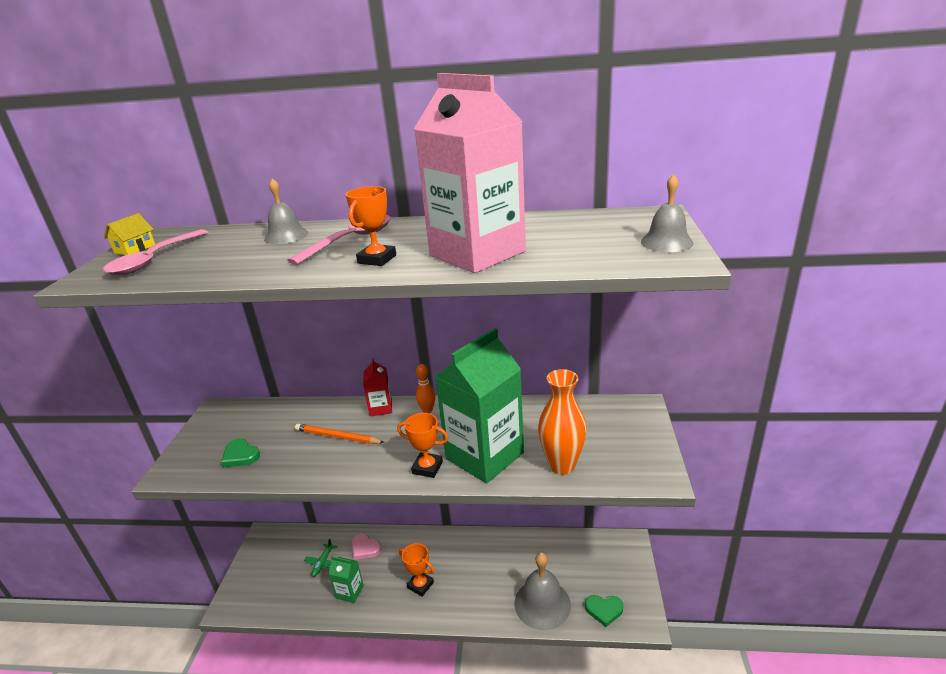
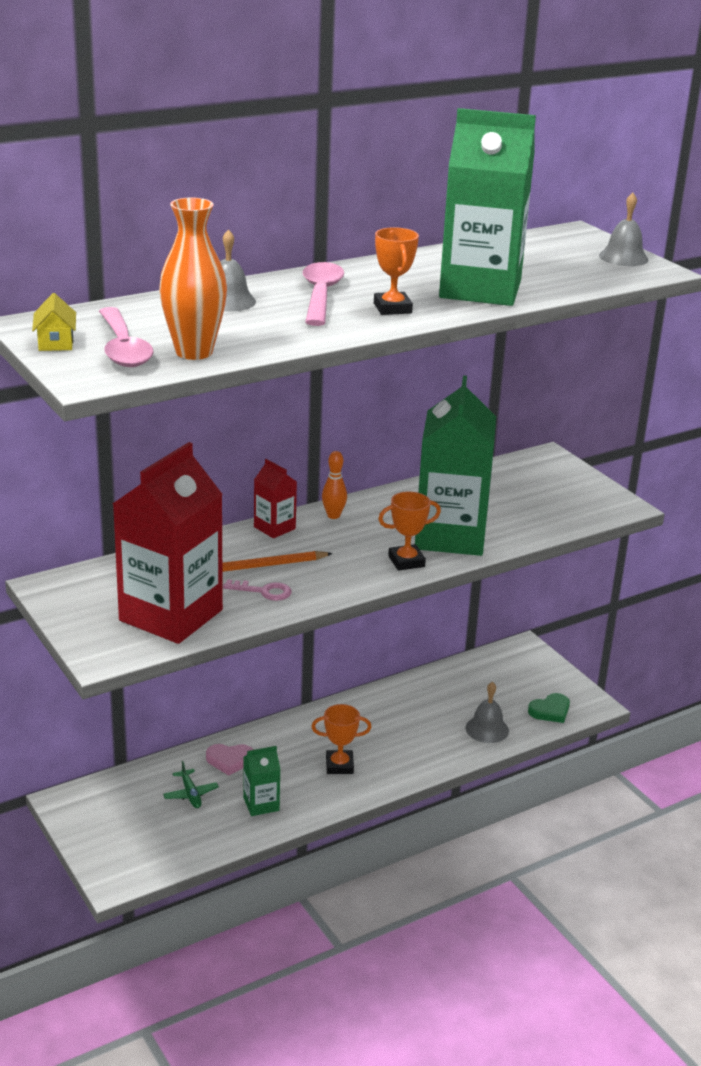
camera: 40 degrees left, 0 degrees up
green heart [221,438,260,467] -> red carton [113,442,223,644]
pink carton [414,73,526,273] -> green carton [439,108,536,306]
grey bell [514,552,571,630] -> grey bell [465,682,509,743], size x0.62
orange vase [538,369,587,475] -> orange vase moved to [159,198,227,360]
none -> pink key [223,579,292,601]

